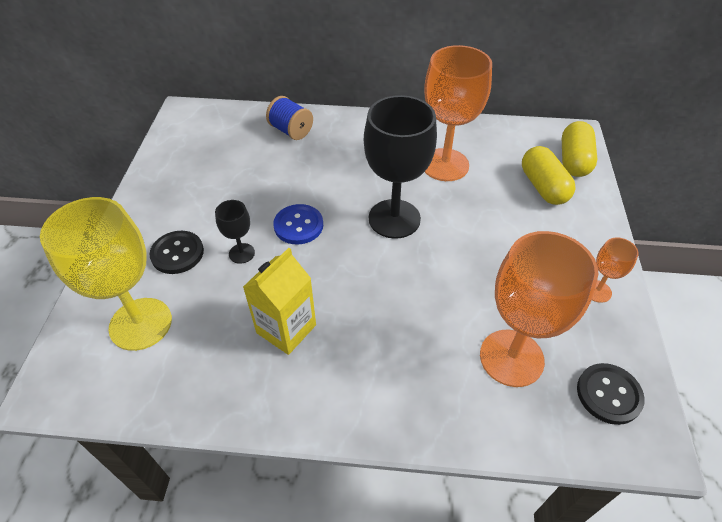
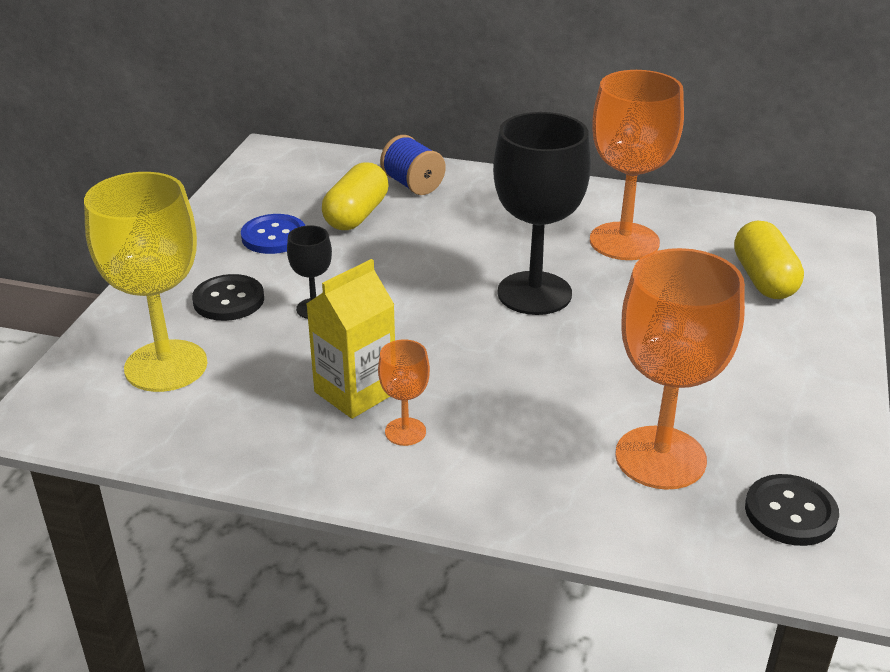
camera: 10 degrees right, 15 degrees down
blue button [273,204,323,244] -> blue button moved to [241,214,305,254]
yellow capsule [562,121,597,177] -> yellow capsule moved to [322,162,388,230]
orange goblet [592,237,639,303] -> orange goblet moved to [378,340,430,446]

